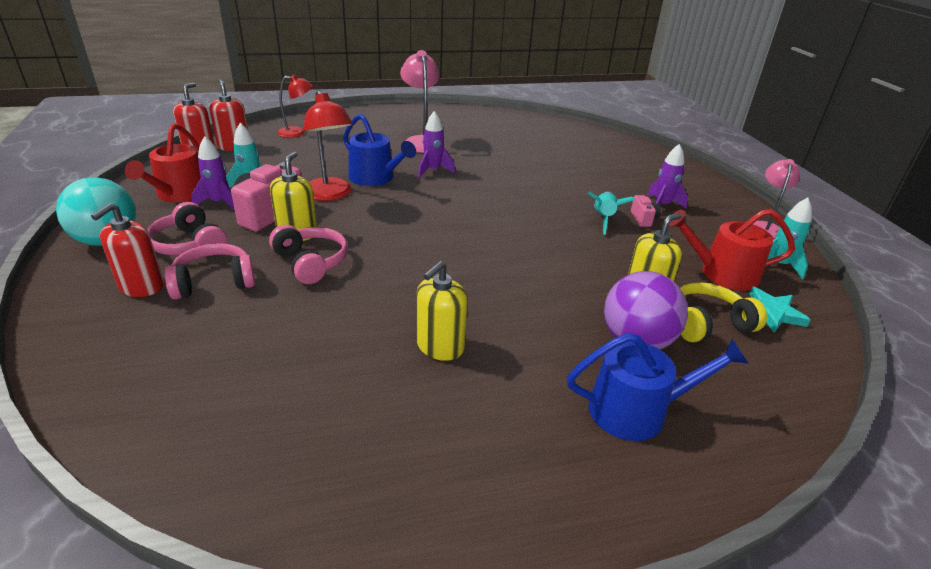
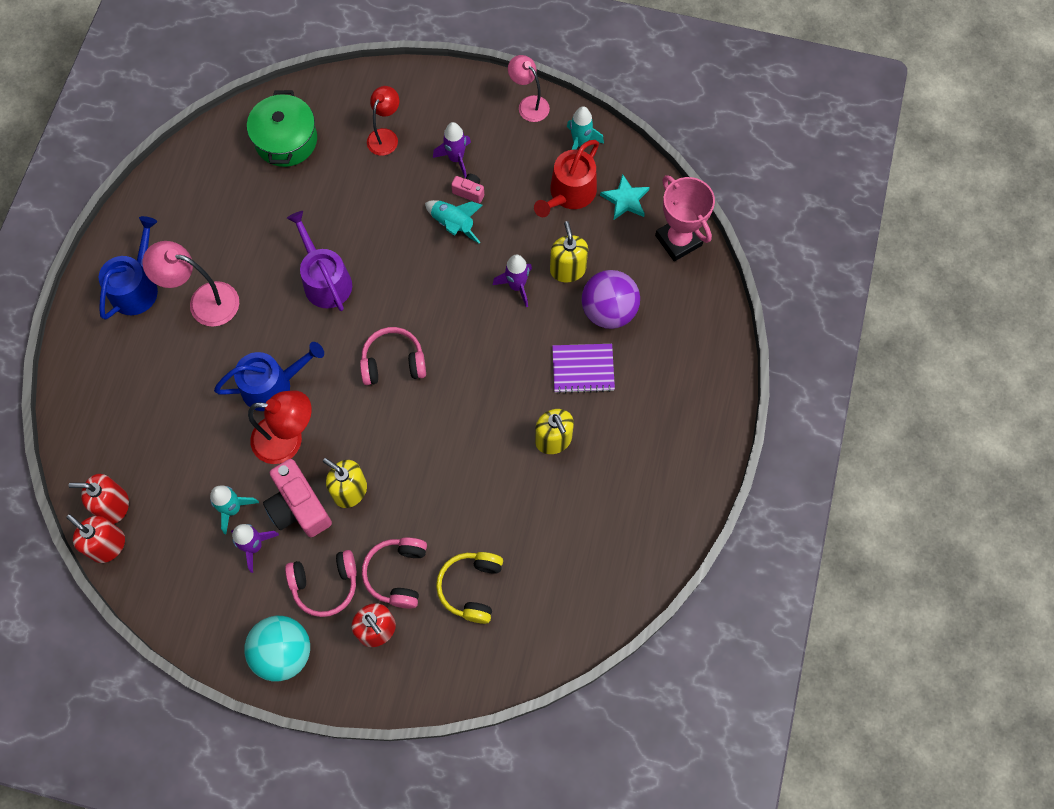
camera: 60 degrees left, 35 degrees up
red watering can [125,123,201,202] -> none
pink headphones [269,225,348,284] -> pink headphones moved to [360,327,426,385]
red lamp [277,75,313,138] -> red lamp moved to [367,86,399,156]
purple rocket [418,111,455,178] -> purple rocket moved to [493,255,532,307]
blue watering can [567,333,749,441] -> blue watering can moved to [99,216,158,320]
yellow headphones [680,282,767,342] -> yellow headphones moved to [436,552,503,624]
none -> green pot [247,90,317,167]
none -> purple watering can [287,211,352,311]
none -> purple notebook [552,344,615,394]
none -> pink trophy [655,175,715,261]

